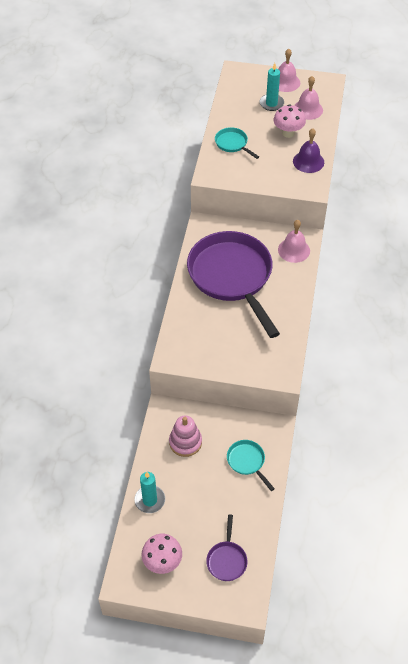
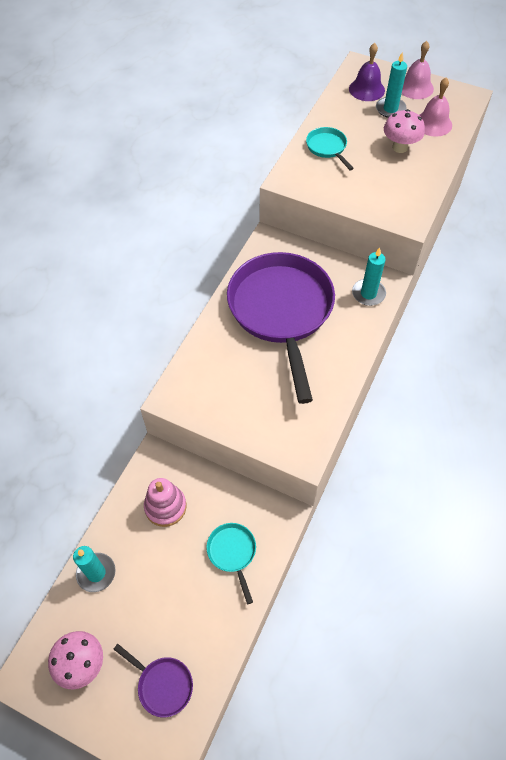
camera: 15 degrees right, 5 degrees up
purple pan [206,514,248,581] -> purple pan turned 75 degrees counterclockwise [114,644,193,717]
pink bell [278,220,310,263] -> turquoise candle [352,247,386,306]
purple bell [293,128,324,173] -> purple bell moved to [349,43,385,101]

